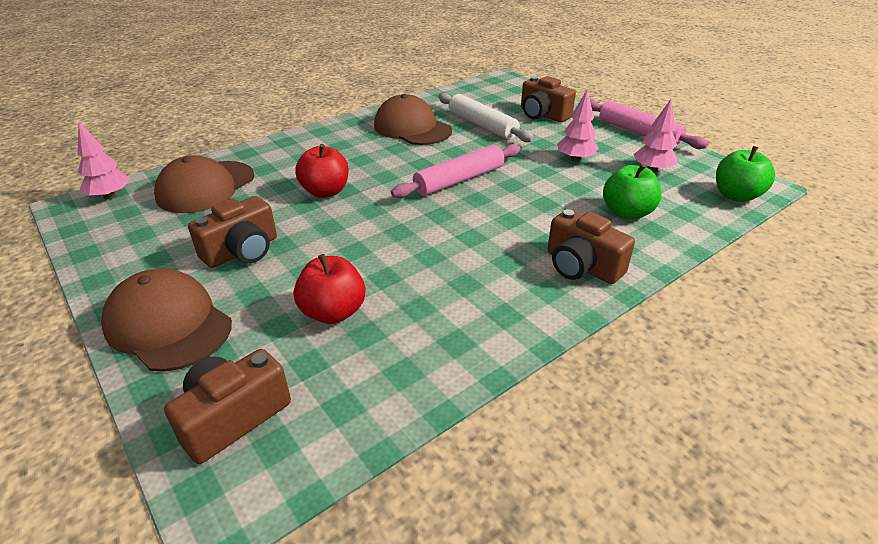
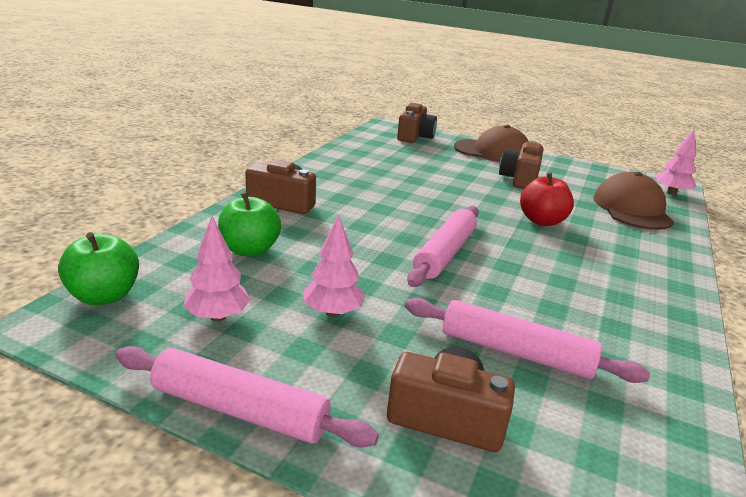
camera: 150 degrees right, 10 degrees down
red apple [294,254,366,324] -> none
brown cap [374,94,452,145] -> none
white rolling pin [438,93,534,142] -> pink rolling pin [405,298,650,383]

